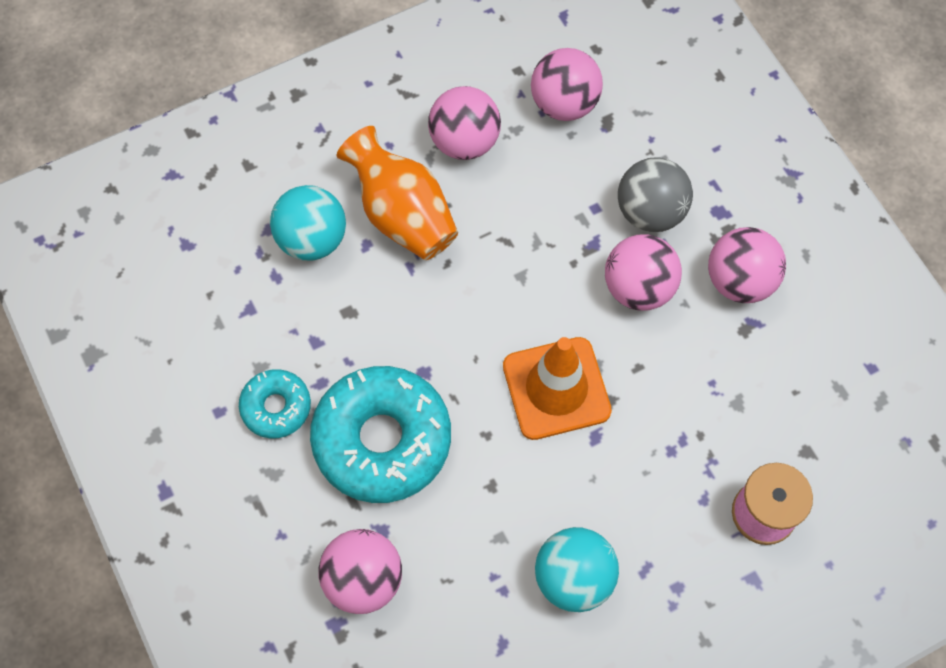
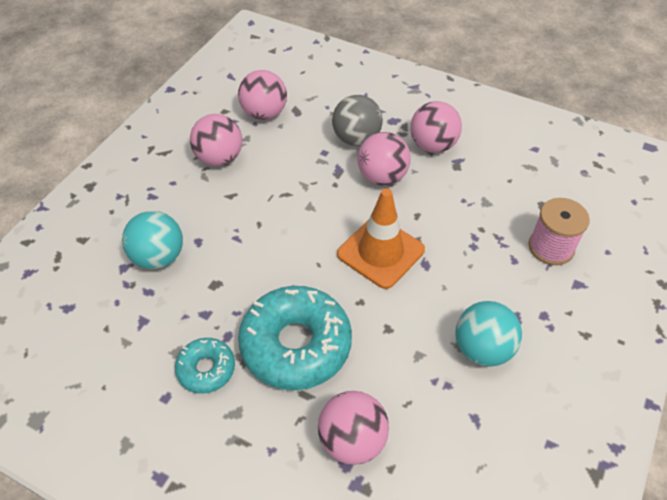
camera: 35 degrees left, 15 degrees down
orange vase [337,126,458,260] -> none

